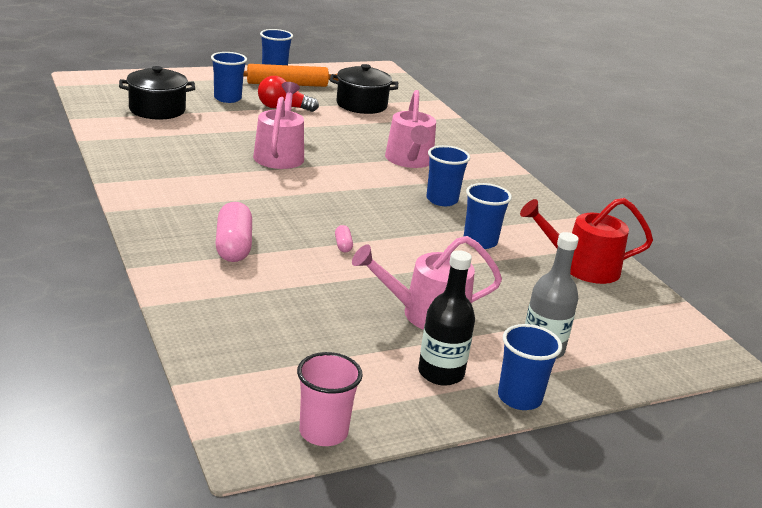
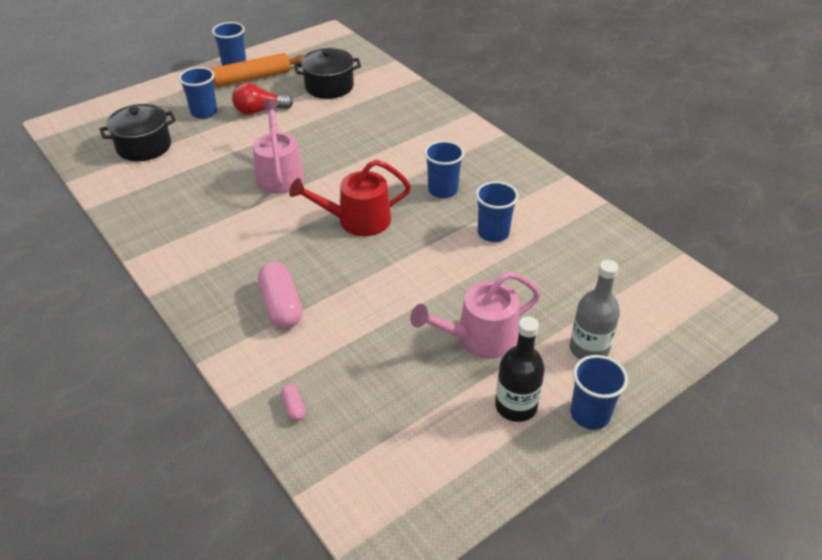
camera: 10 degrees left, 15 degrees up
pink cup [297,352,363,446] -> none
pink capsule [335,225,353,252] -> pink capsule moved to [281,384,305,421]
pink watering can [385,90,436,168] -> none
red watering can [520,198,653,284] -> red watering can moved to [289,160,411,236]

